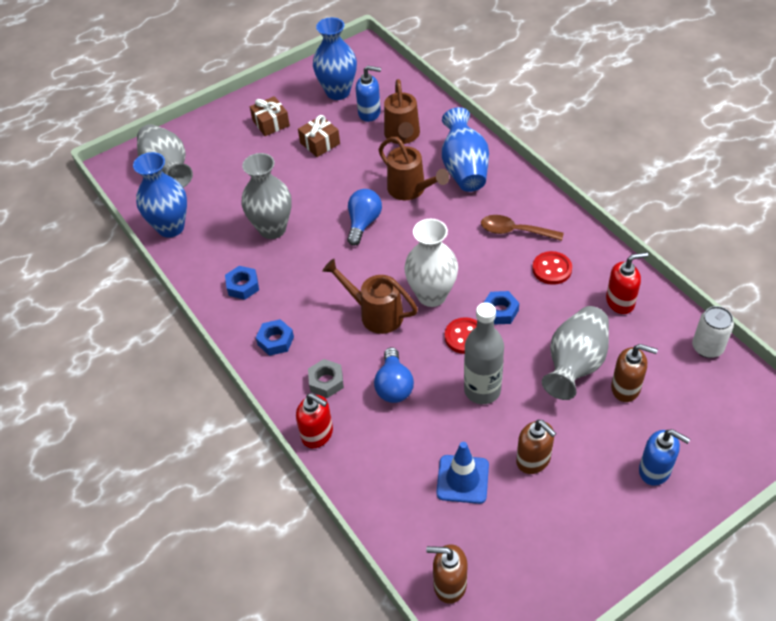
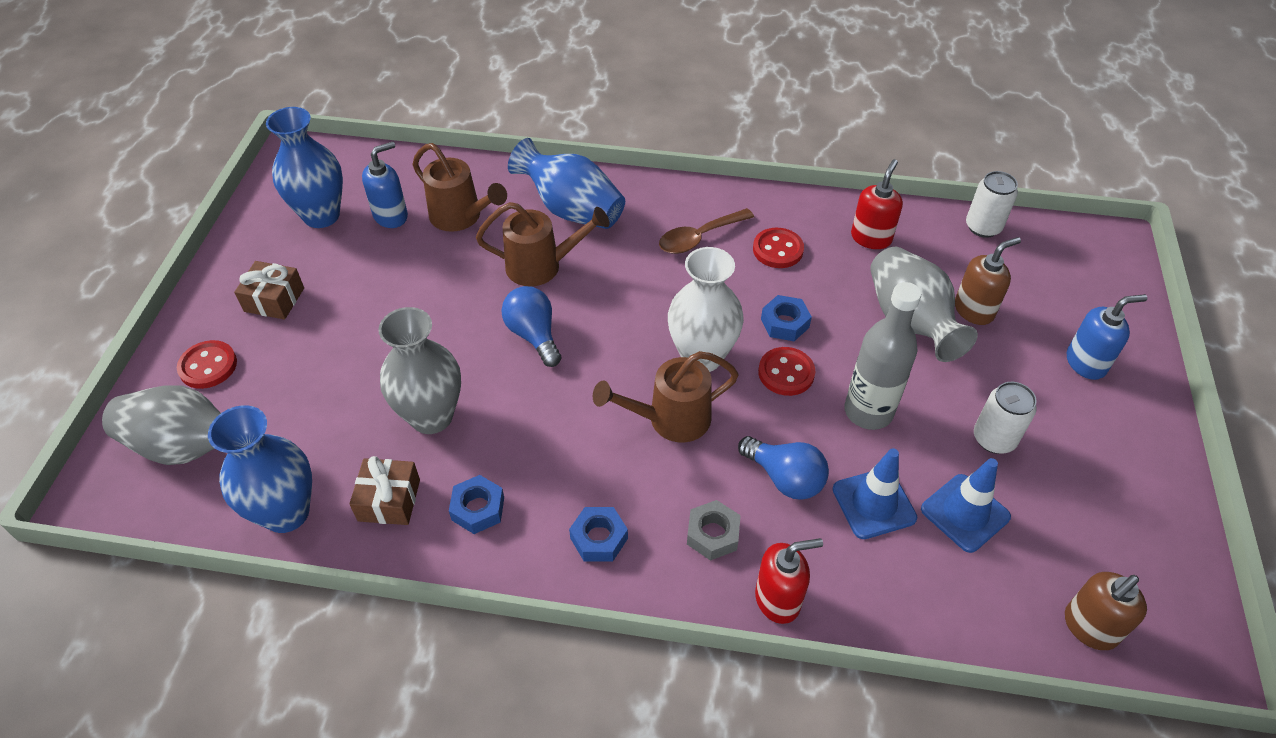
camera: 50 degrees left, 0 degrees up
brown gift [298,115,340,157] -> brown gift moved to [350,456,420,525]
brown soap dispenser [516,420,556,474] -> white can [974,382,1037,454]
none -> red button [177,340,237,389]
none -> blue traffic cone [832,449,917,539]

